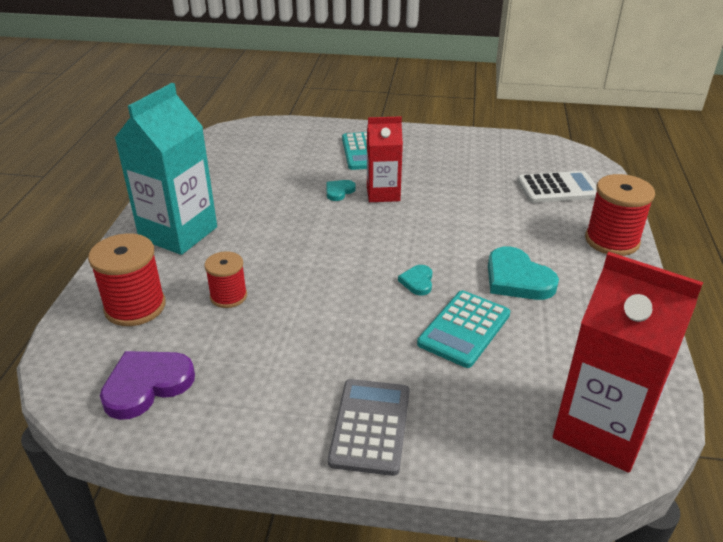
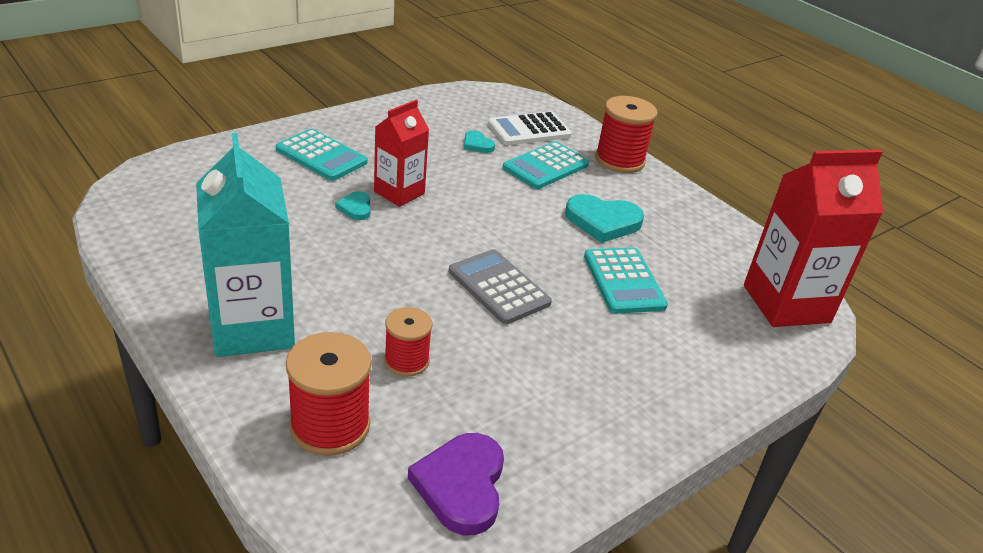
camera: 50 degrees left, 0 degrees up
grey calculator [328,379,409,476] -> grey calculator moved to [449,249,552,324]
turquoise heart [398,265,432,296] -> turquoise heart moved to [464,130,495,153]
white calculator [517,171,597,203] -> white calculator turned 150 degrees counterclockwise [488,111,572,145]
none -> turquoise calculator [503,141,589,189]

